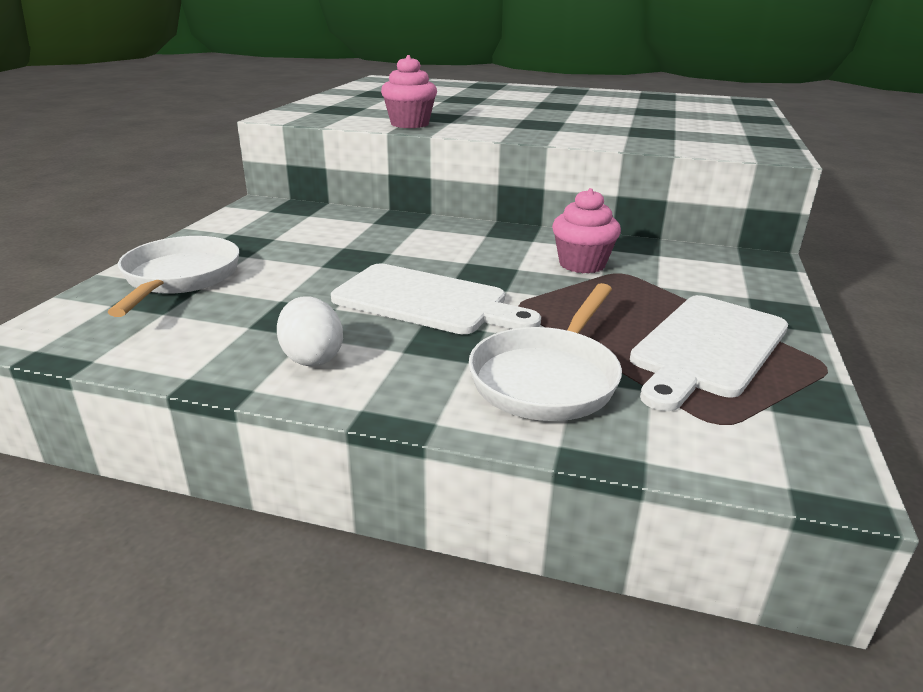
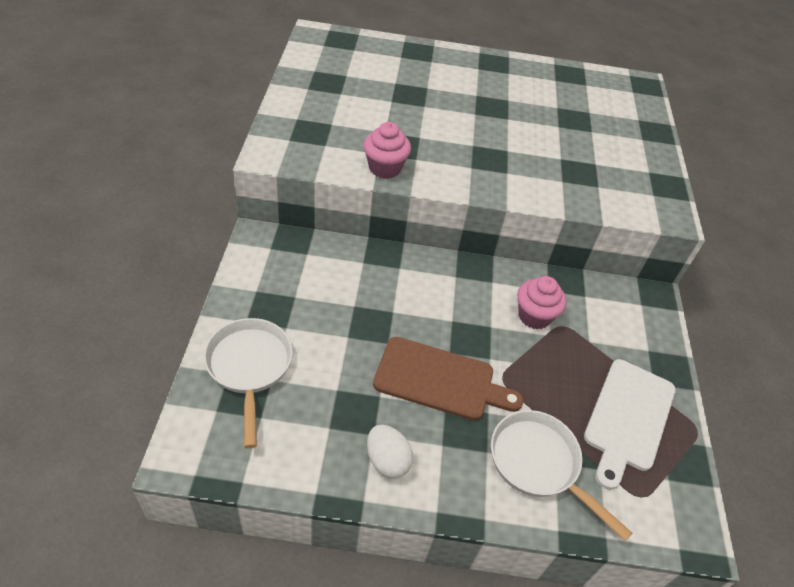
camera: 15 degrees left, 20 degrees up
white cutting board [331,263,541,334] -> brown cutting board [373,337,524,420]
white pan [469,283,622,421] -> white pan turned 120 degrees clockwise [491,410,632,541]

